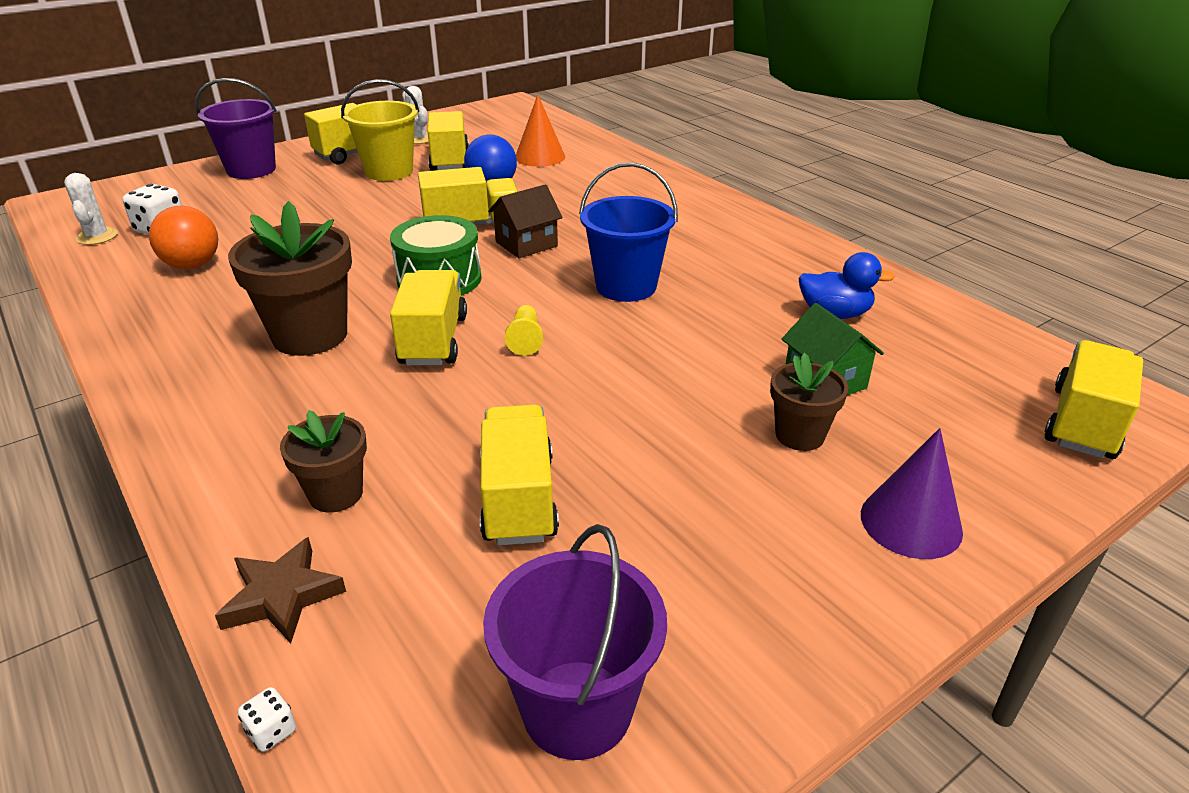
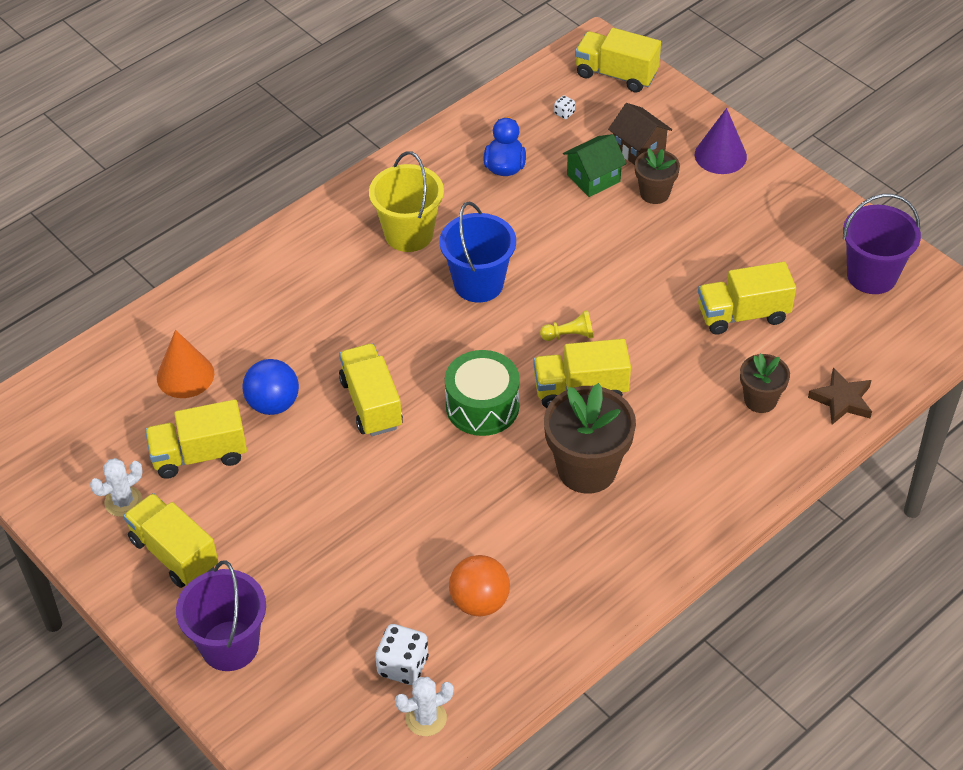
camera: 95 degrees left, 15 degrees up
white dice [238,687,296,752] -> white dice moved to [554,95,575,119]
yellow bucket [341,79,419,181] -> yellow bucket moved to [369,151,444,252]
brown house [488,184,563,258] -> brown house moved to [608,103,672,165]

